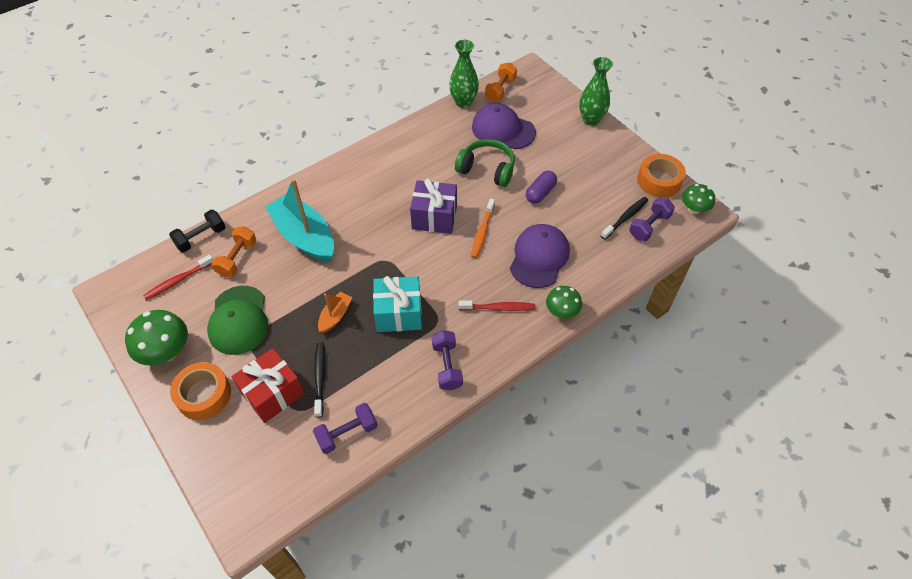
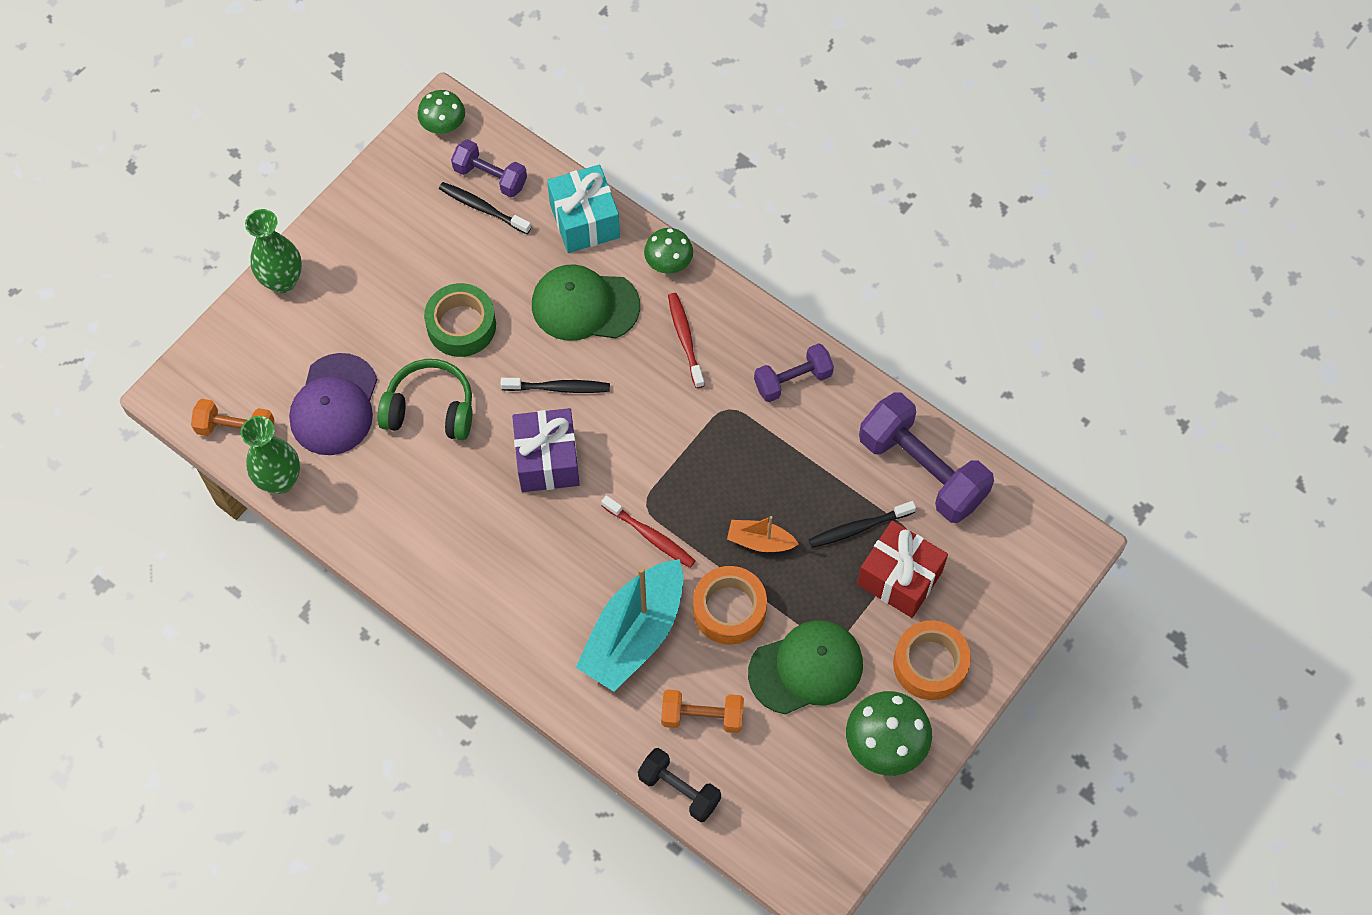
camera: 105 degrees left, 10 degrees up
red toothbrush [143,255,213,300] -> red toothbrush moved to [601,495,695,568]
purple dumbbell [313,403,377,454] -> purple dumbbell [859,393,994,523], size x1.76
turquoise gift [373,276,422,332] -> turquoise gift moved to [547,165,620,253]
green headphones [455,139,515,187] -> green headphones turned 90 degrees clockwise [378,359,472,440]
orange toothbrush [471,199,495,258] -> black toothbrush [500,378,610,393]
purple cap [510,224,570,288] -> green cap [532,265,640,341]
purple capsule [526,171,557,204] -> green tape [424,283,496,357]
orange tape [637,154,686,198] -> orange tape moved to [693,566,767,645]

